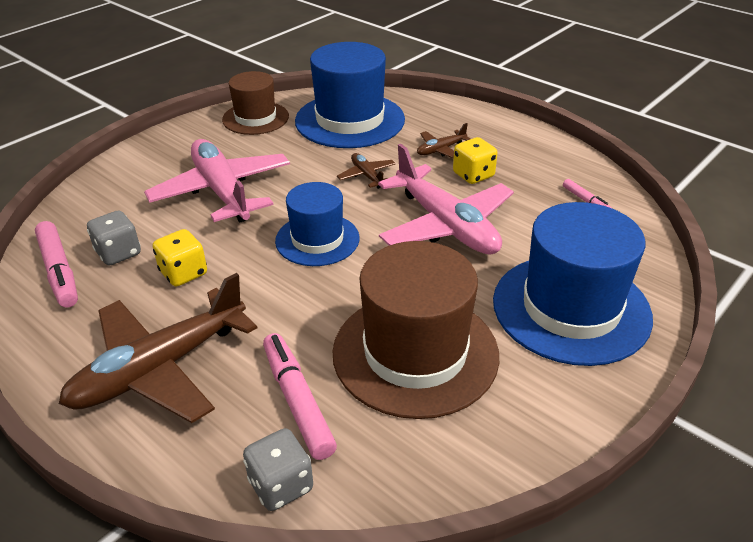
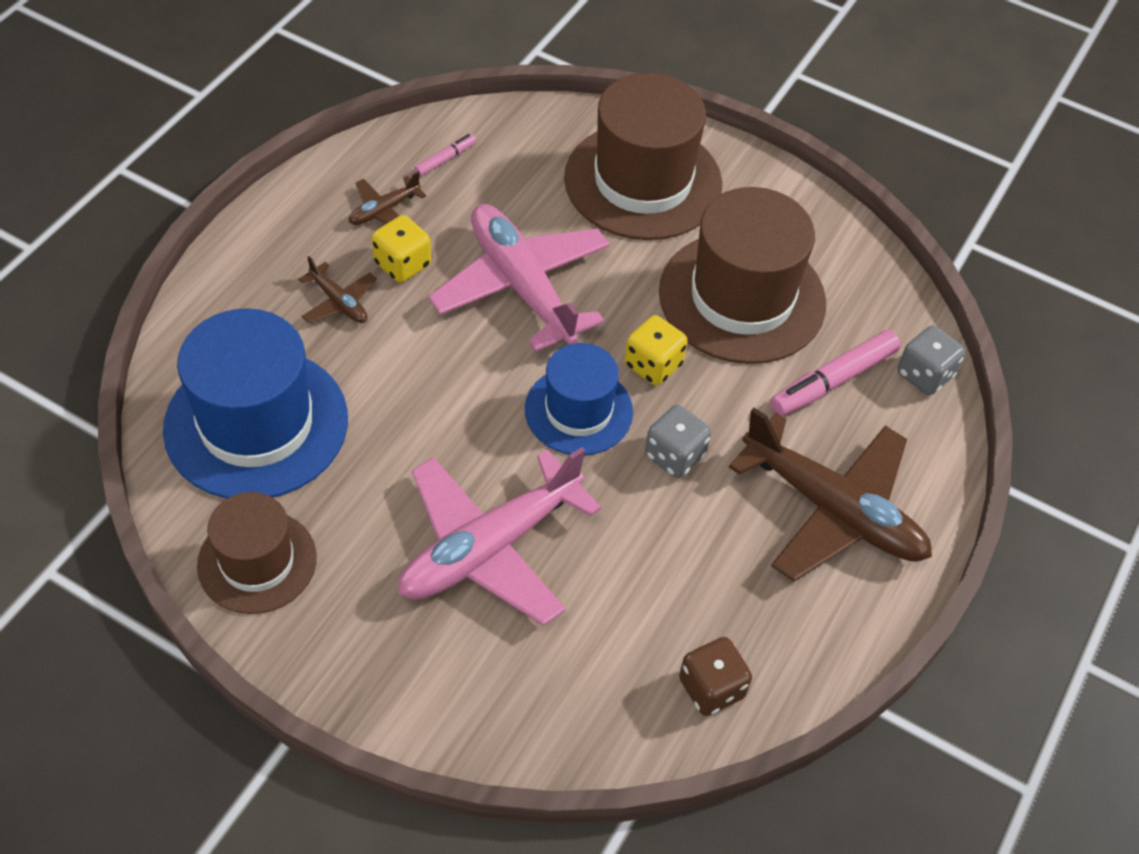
camera: 105 degrees left, 15 degrees up
pink marker [35,221,78,308] -> brown dice [679,637,752,716]
grey dice [87,210,141,265] -> grey dice moved to [645,405,711,478]
yellow dice [153,229,207,286] -> yellow dice moved to [624,315,688,386]
brown plane [337,153,396,189] -> brown plane moved to [349,171,426,225]
pink plane [378,144,514,255] -> pink plane turned 75 degrees counterclockwise [429,204,610,352]
blue hat [493,202,653,366] -> brown hat [564,73,722,240]

